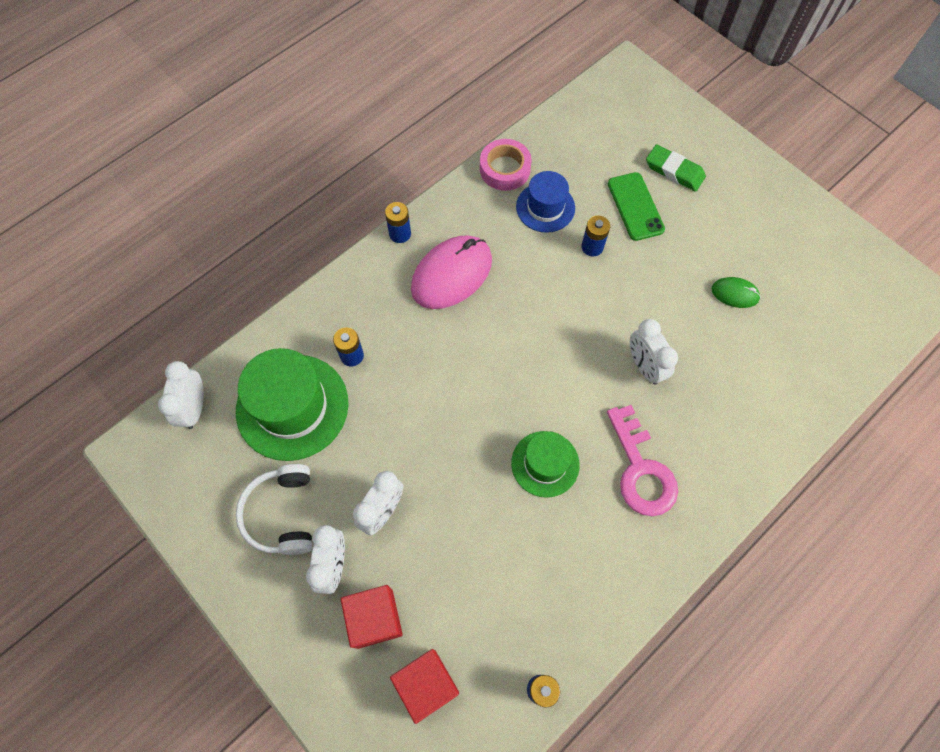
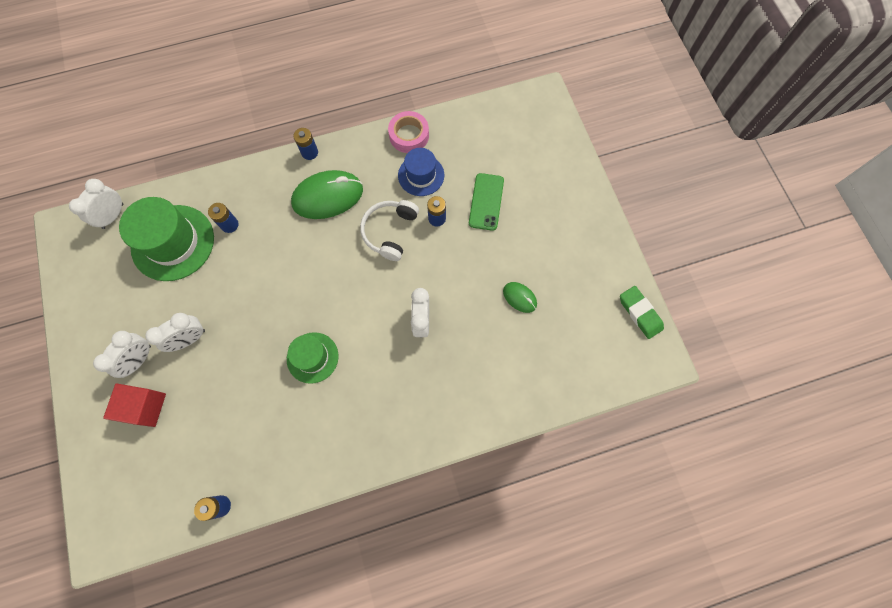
camera: 25 degrees right, 5 degrees up
white headphones [236,464,312,555] -> white headphones moved to [360,200,419,261]
red cube [390,649,459,724] -> none
pink mouse [411,235,492,309] -> green mouse [291,170,363,219]
pink key [607,405,678,516] -> none
green eraser [646,144,706,192] -> green eraser moved to [620,286,664,339]

